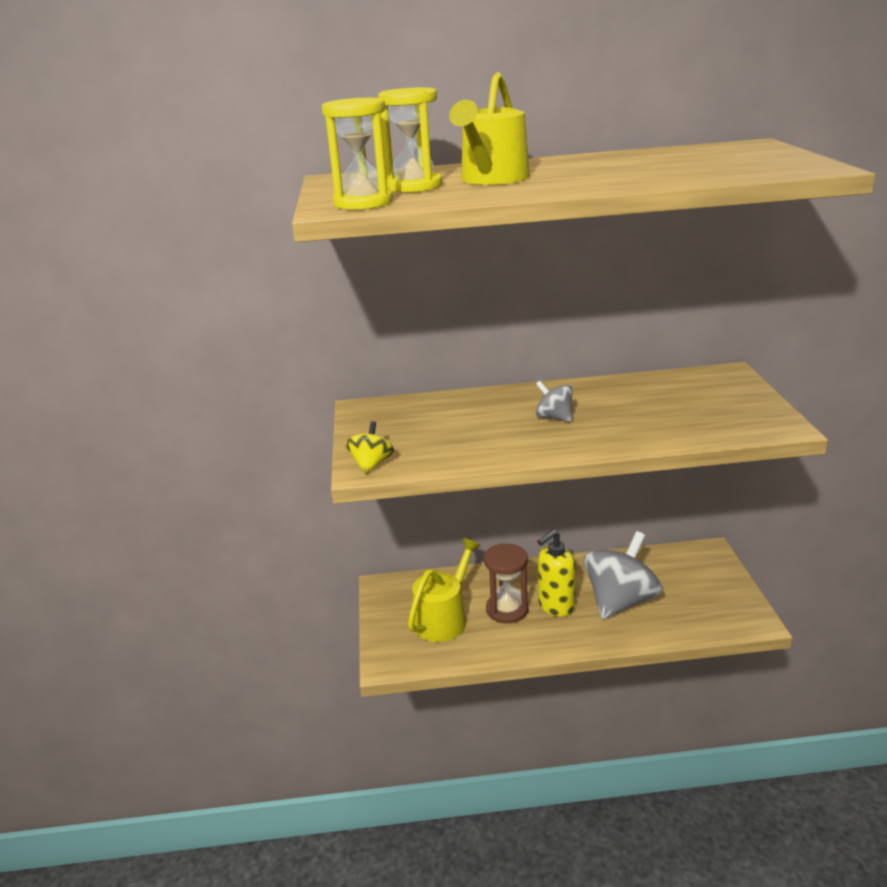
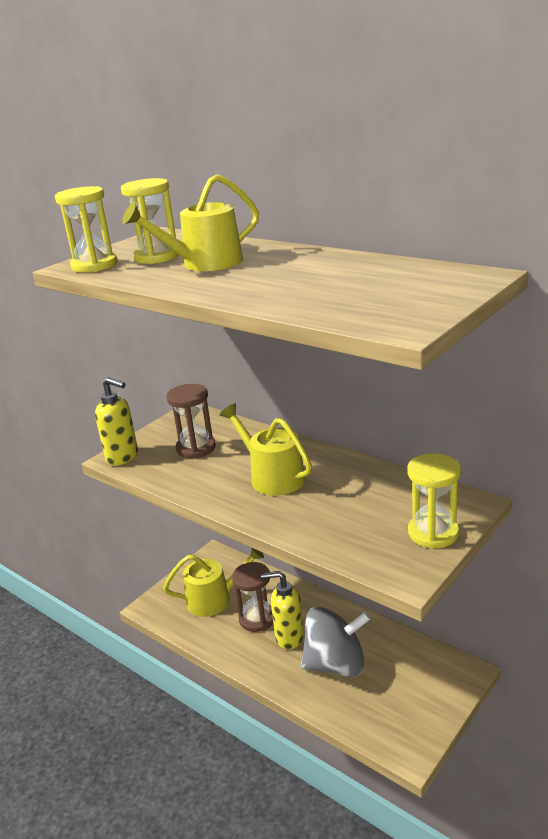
camera: 45 degrees right, 0 degrees up
yellow spinning top [345,421,394,474] -> yellow soap dispenser [95,377,138,465]
grey spinning top [536,381,572,422] -> yellow watering can [220,404,312,496]
none -> brown hourglass [166,384,216,459]
none -> yellow hourglass [407,453,461,549]

